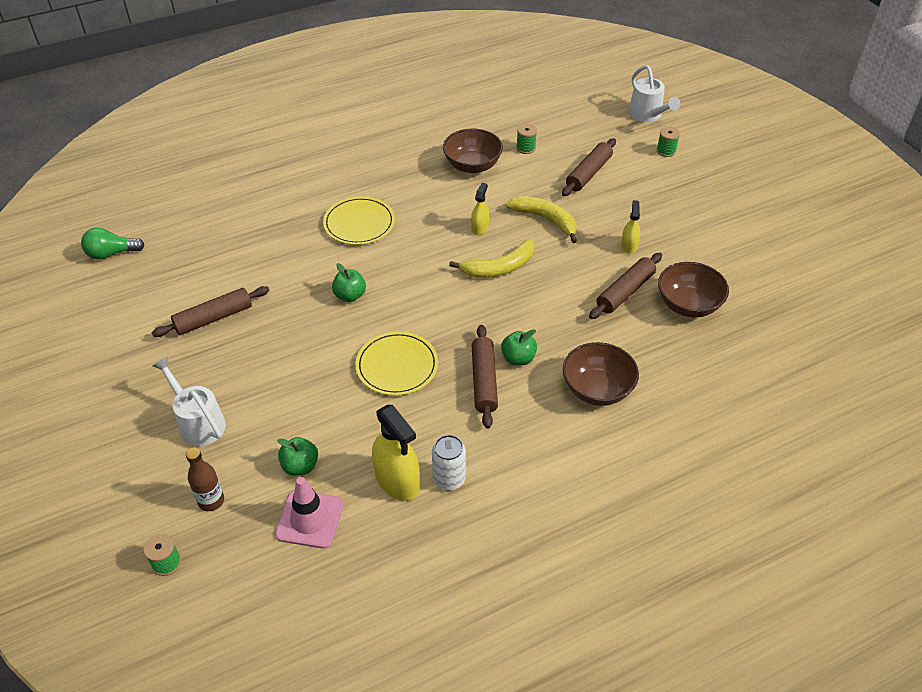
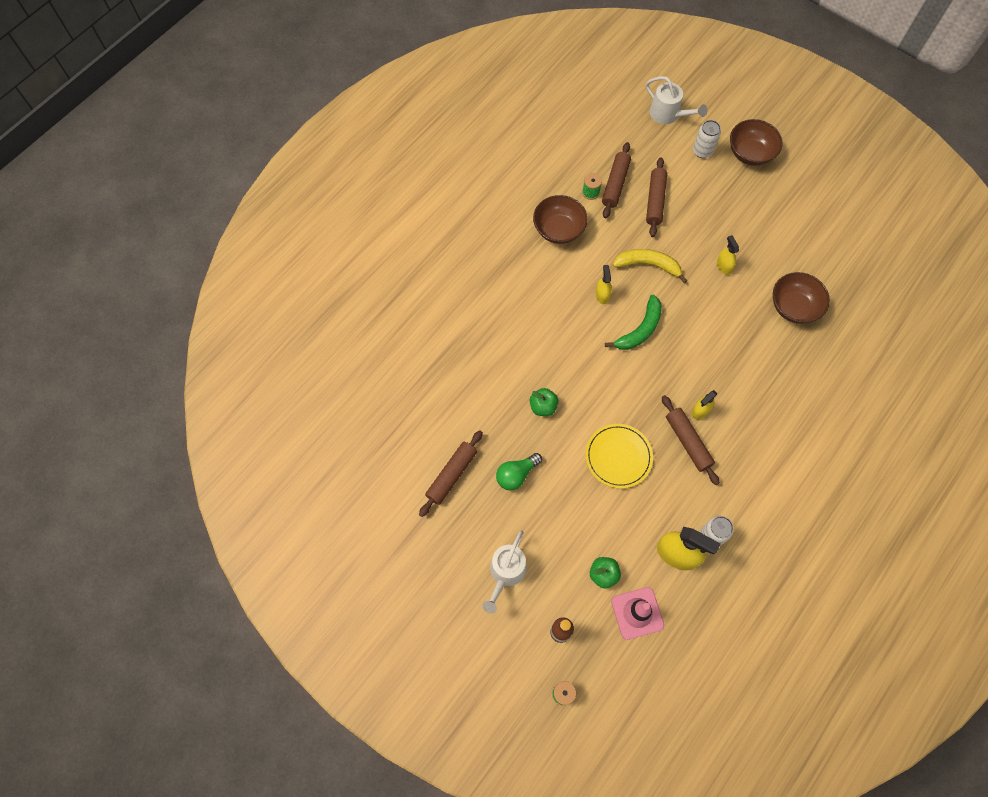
camera: 25 degrees left, 20 degrees up
green light bulb [81,228,145,259] -> green light bulb moved to [496,453,542,491]
white watering can [153,357,226,446] -> white watering can turned 90 degrees counterclockwise [482,530,527,613]
yellow plate [323,196,395,245] -> none
yellow banana [449,239,534,278] -> green banana [605,295,662,350]
green apple [501,329,537,366] -> yellow spray bottle [692,390,717,419]
brown bowl [563,342,639,406] -> brown bowl moved to [730,119,783,166]
brown rolling pin [589,253,662,319] -> brown rolling pin moved to [602,142,631,218]
green spool [657,127,680,157] -> white can [693,120,721,158]

